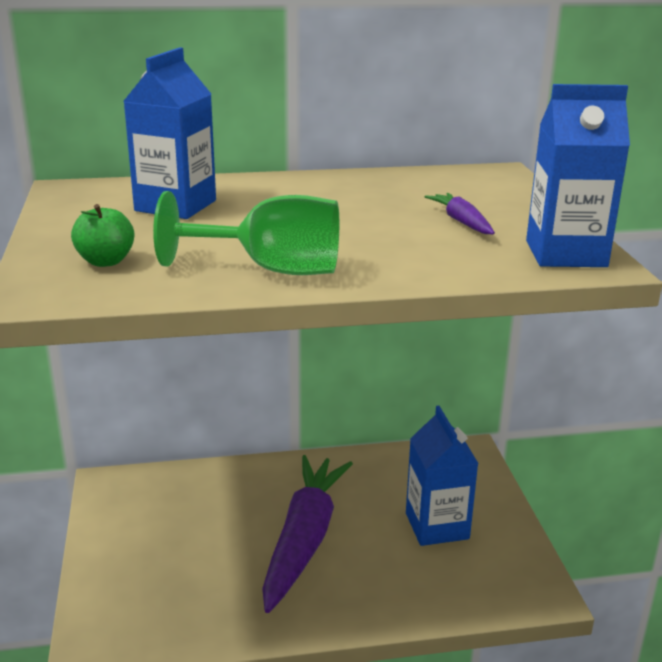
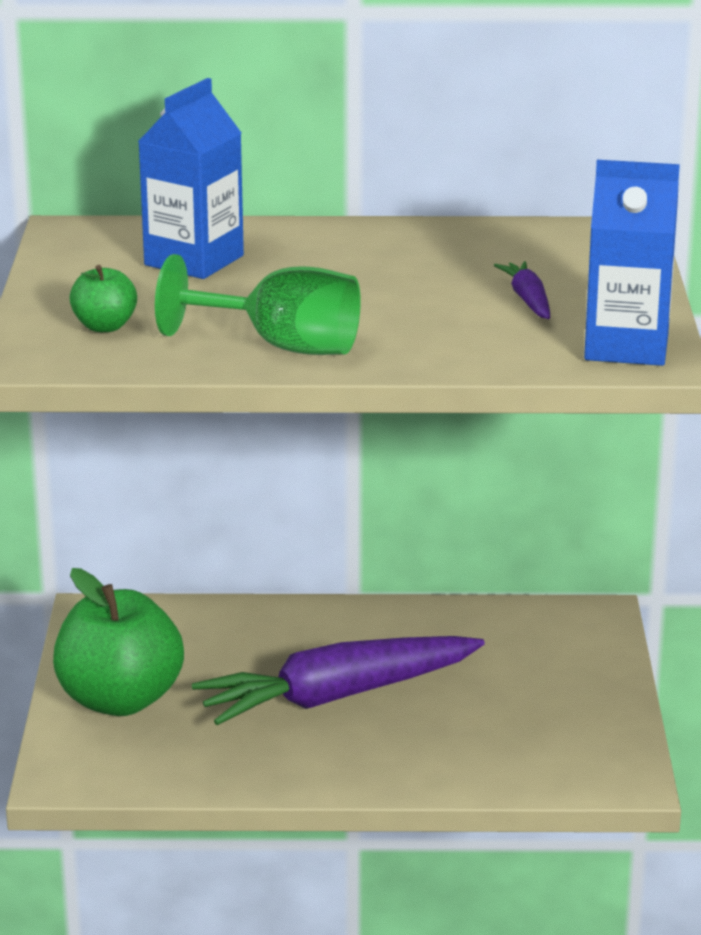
camera: 10 degrees right, 0 degrees up
purple carrot [262,455,353,613] -> purple carrot turned 135 degrees counterclockwise [192,636,485,725]
blue carton [406,406,479,546] -> none
none -> green apple [53,568,184,716]

